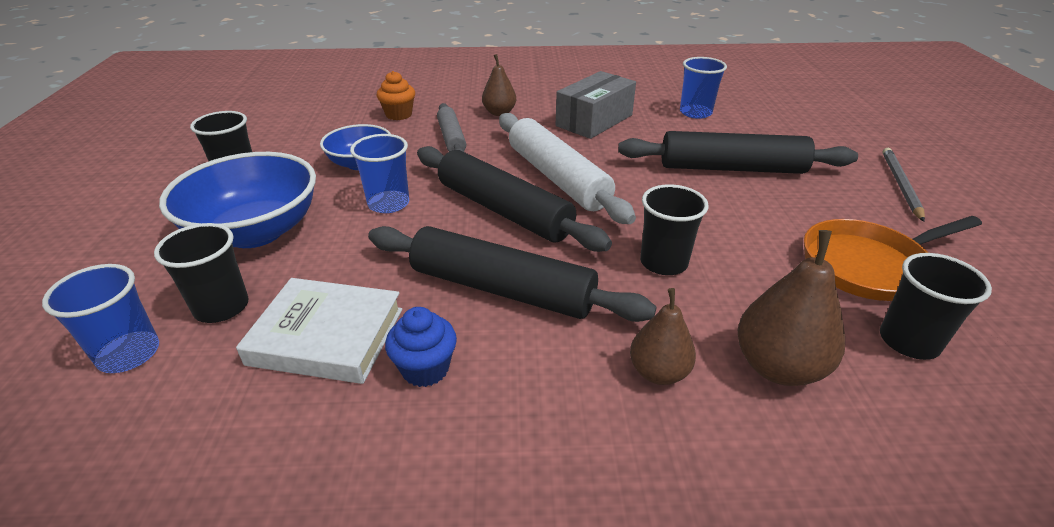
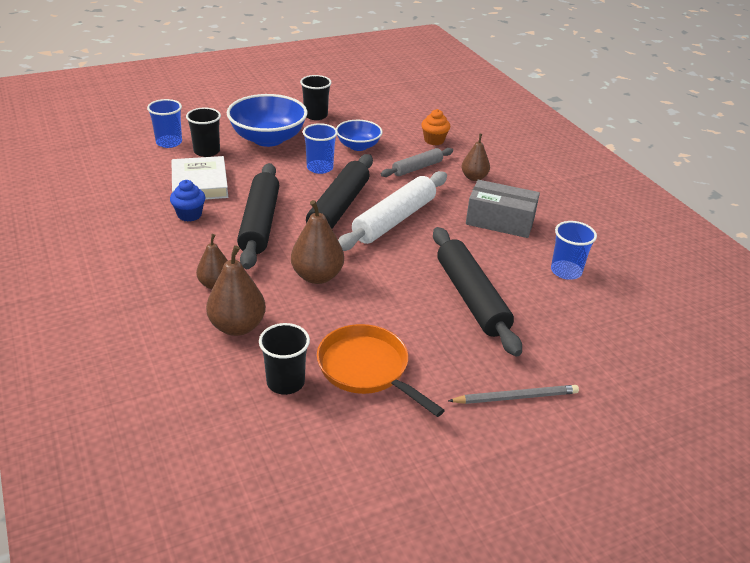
camera: 65 degrees right, 0 degrees up
black cup [640,184,709,275] -> brown pear [291,200,344,284]

